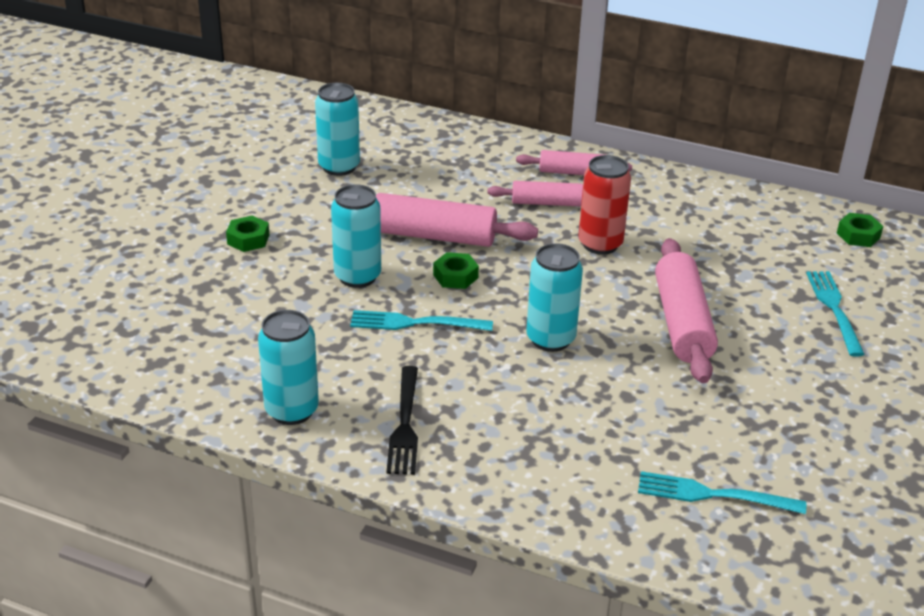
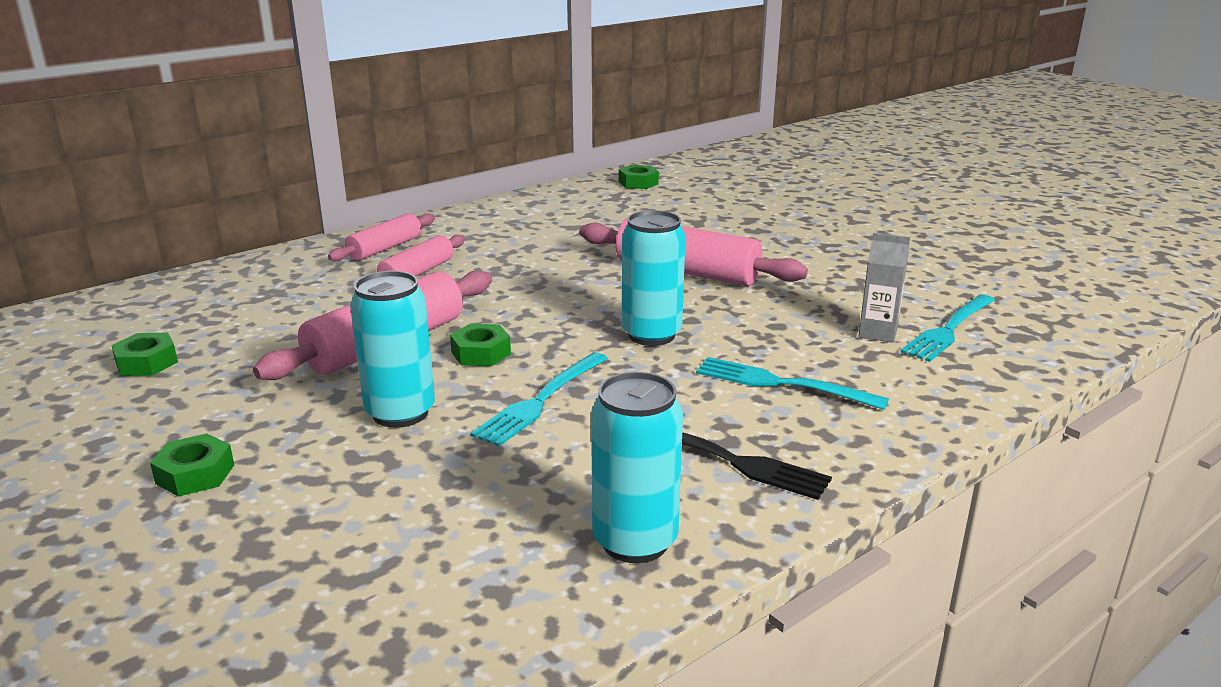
camera: 60 degrees left, 10 degrees down
turquoise can [315,83,360,176] -> green nut [111,333,178,376]
red can [578,155,631,255] -> none
turquoise fork [806,271,865,357] -> turquoise fork moved to [696,357,889,410]
none -> grey carton [858,233,910,343]

